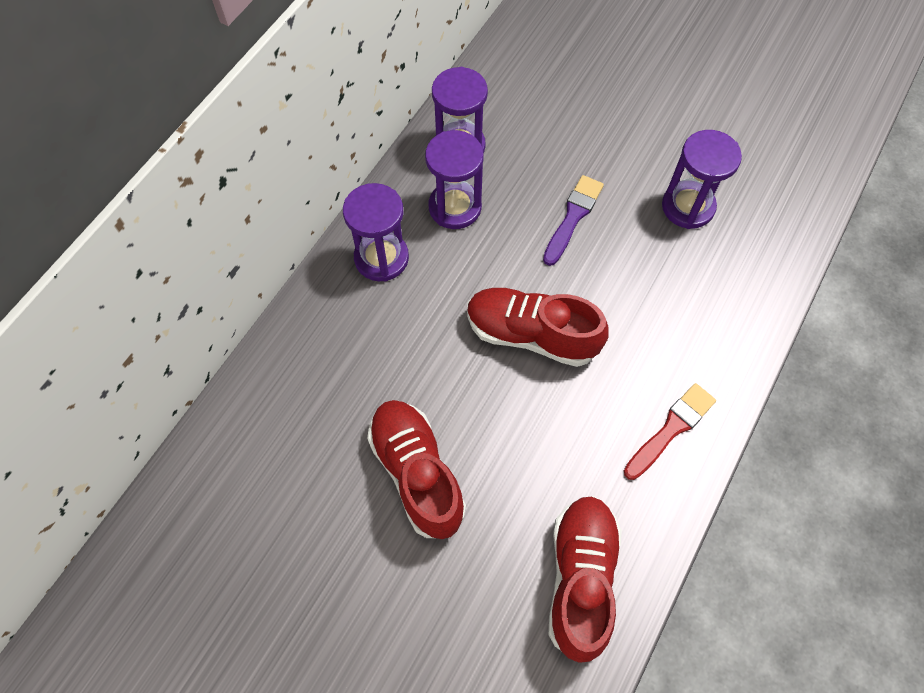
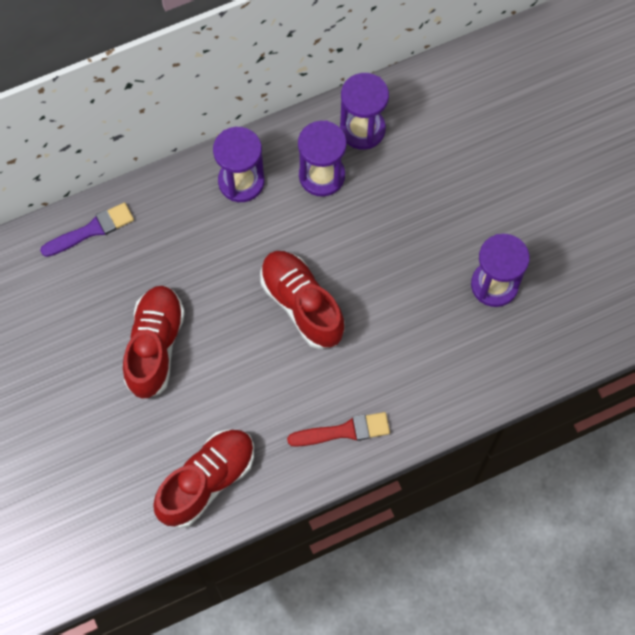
camera: 35 degrees right, 5 degrees up
purple brush [543,175,604,266] -> purple brush moved to [40,202,134,257]

